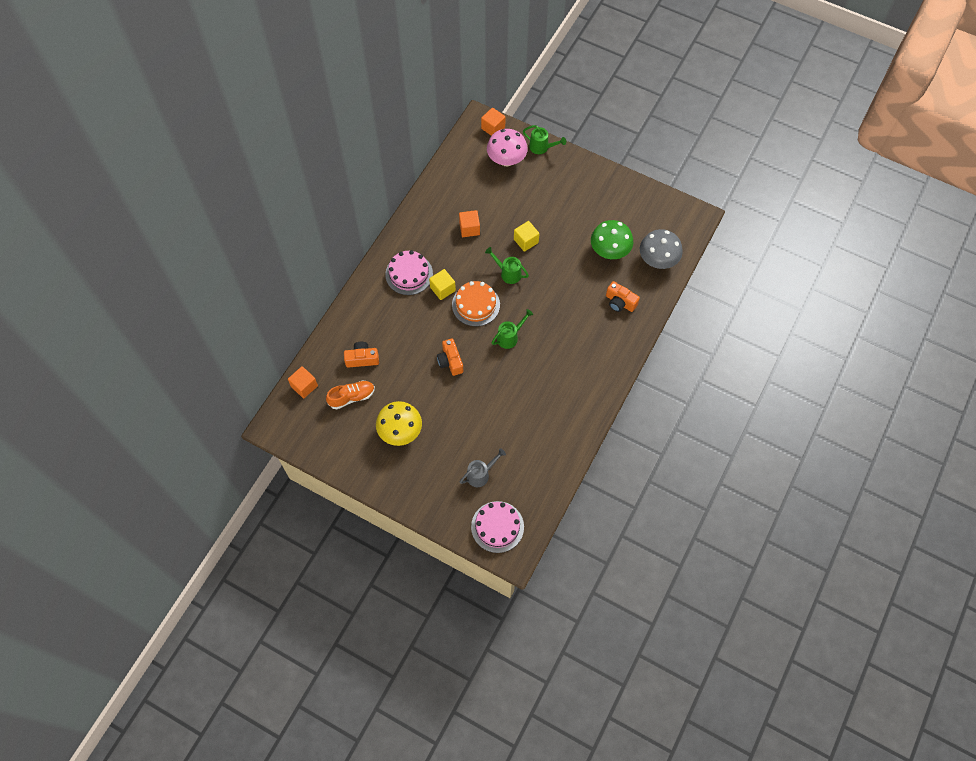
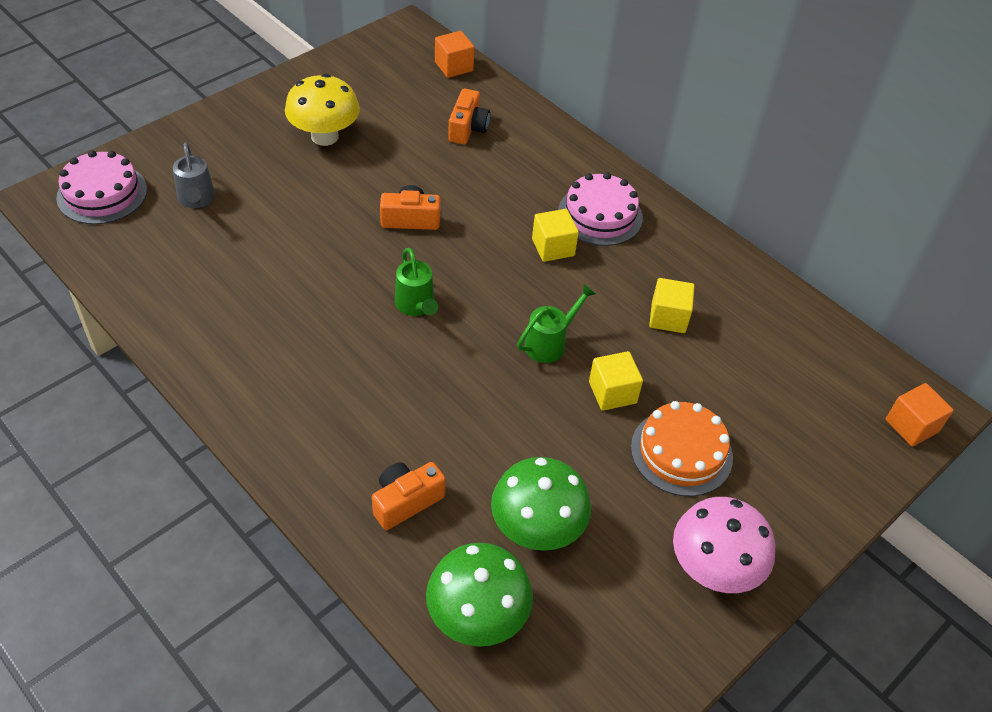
camera: 105 degrees right, 15 degrees down
orange shoe [326,380,375,409] -> none
orange cake [452,281,500,326] -> orange cake moved to [631,401,733,496]
orange cube [459,210,480,237] -> yellow cube [649,278,695,333]
pink mushroom [487,129,528,166] -> pink mushroom moved to [673,497,775,593]
green watering can [523,125,566,154] -> none
grey mushroom [640,229,683,269] -> green mushroom [426,543,533,647]

